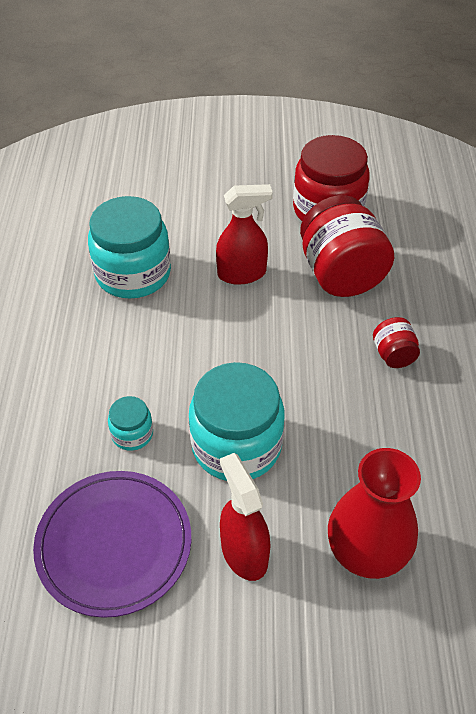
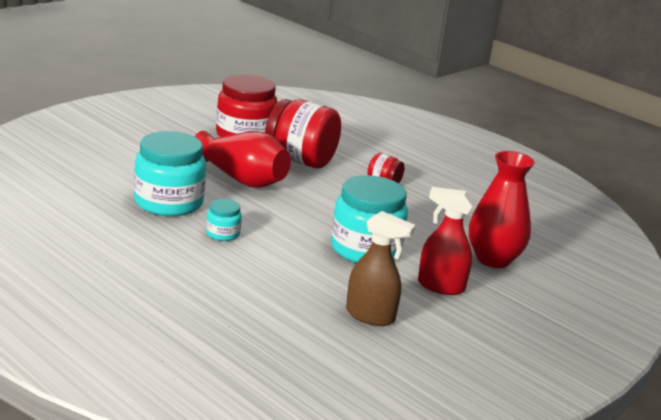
camera: 50 degrees left, 25 degrees down
purple plate [33,471,191,618] -> brown spray bottle [346,211,415,326]
turquoise jar [108,396,153,451] -> turquoise jar moved to [206,199,242,241]
red spray bottle [216,184,273,285] -> red vase [194,131,291,188]

